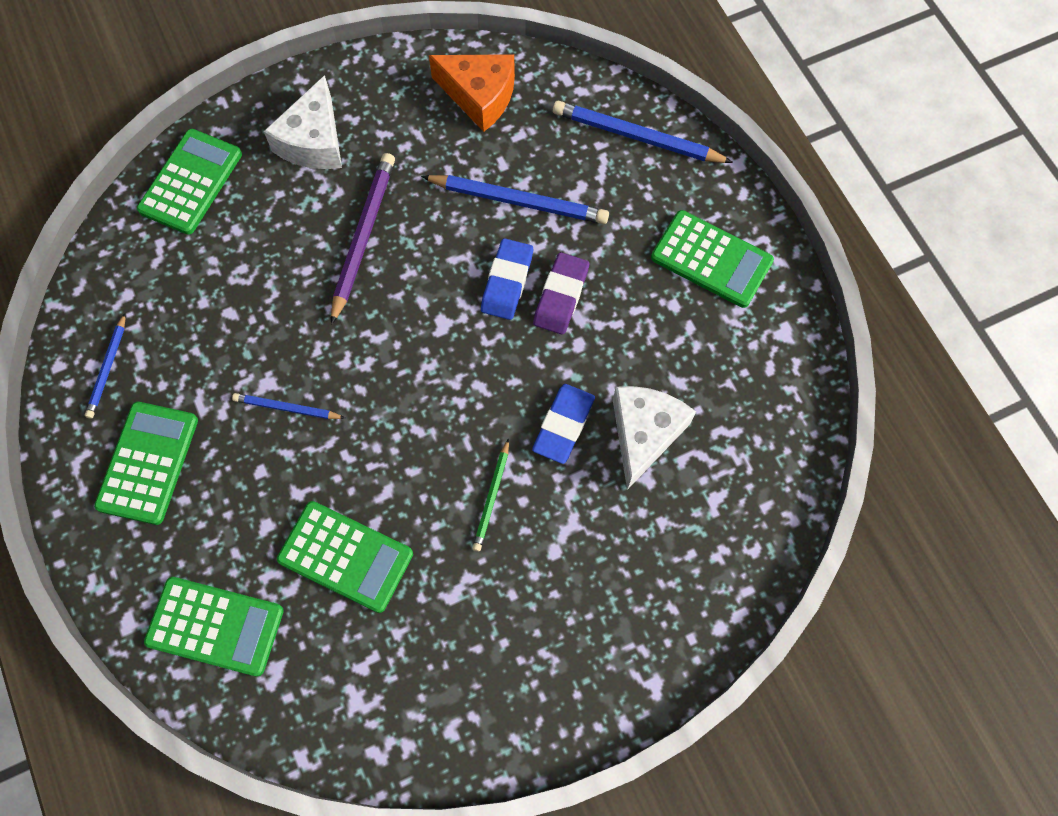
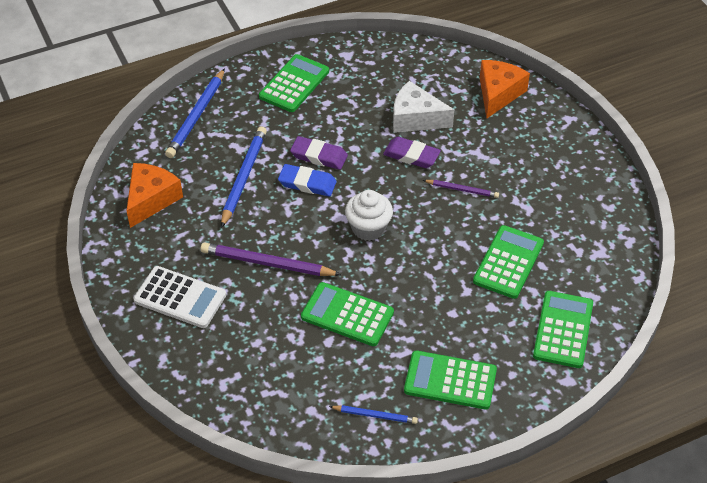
camera: 90 degrees left, 20 degrees down
green calculator [137,129,242,235] -> green calculator moved to [301,282,394,346]
blue pencil [232,393,345,419] -> none
white cheese [264,75,342,169] -> white calculator [133,266,226,328]
green pencil [472,438,509,552] -> purple pencil [423,180,499,198]
blue eraser [532,384,595,464] -> purple eraser [383,137,441,168]
none -> white cupcake [345,190,393,241]
none -> orange cheese [480,60,530,118]

